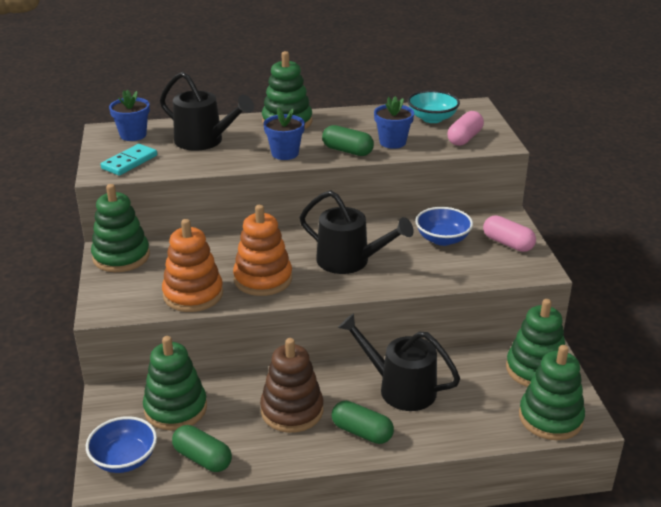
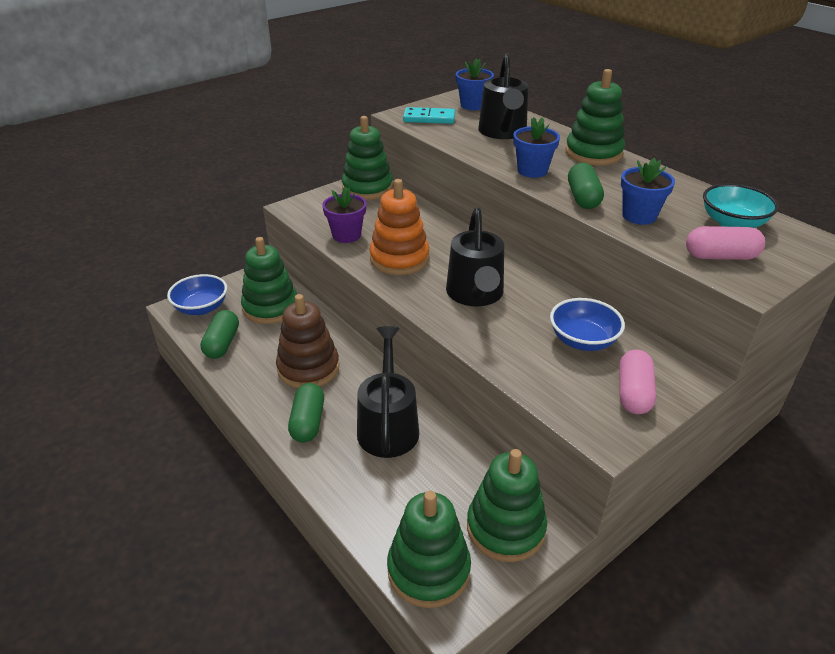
camera: 60 degrees right, 5 degrees up
orange stacking toy [162,219,223,312] -> purple flower pot [322,186,366,243]

